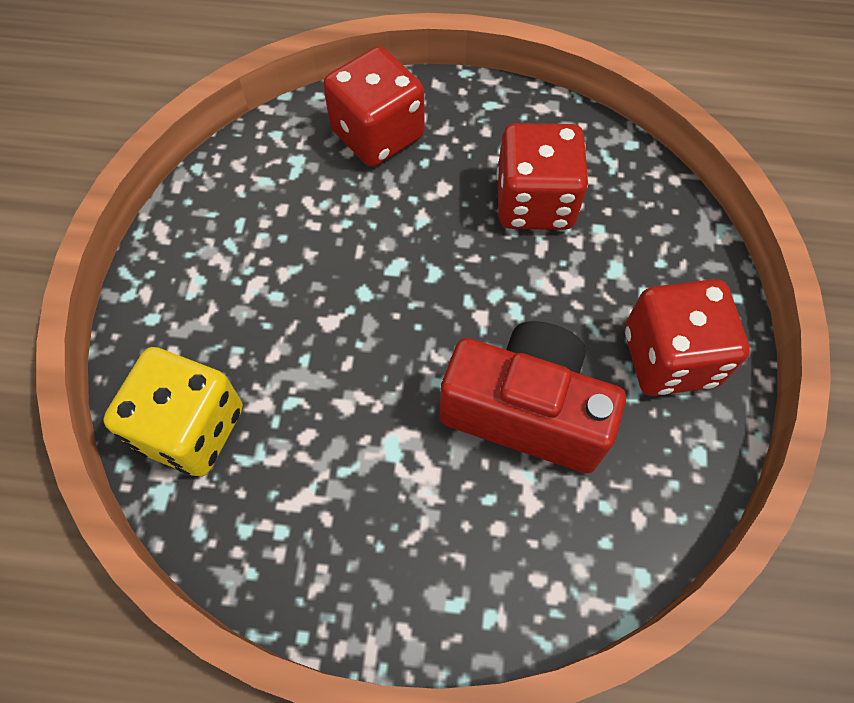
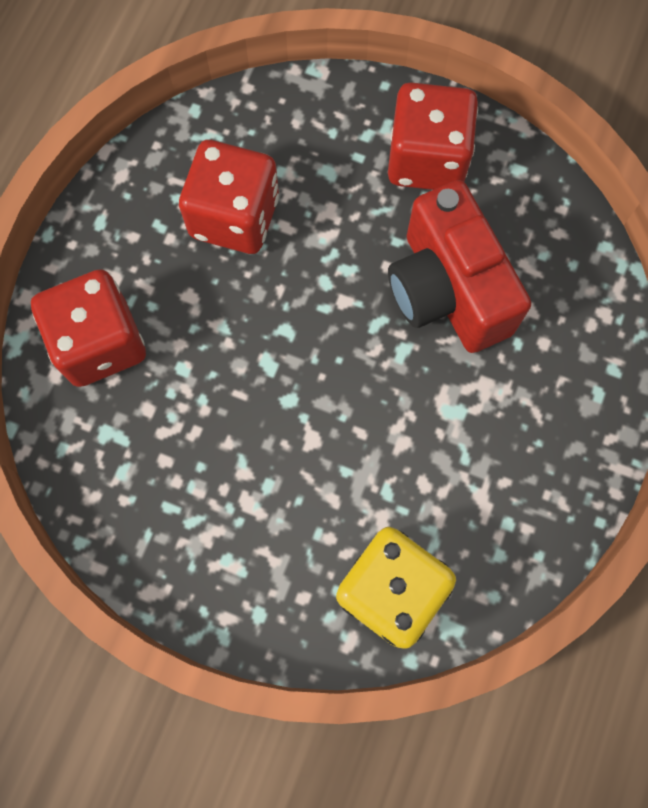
camera: 75 degrees left, 10 degrees up
red camera [439,321,626,473] -> red camera turned 60 degrees counterclockwise [388,180,531,353]

